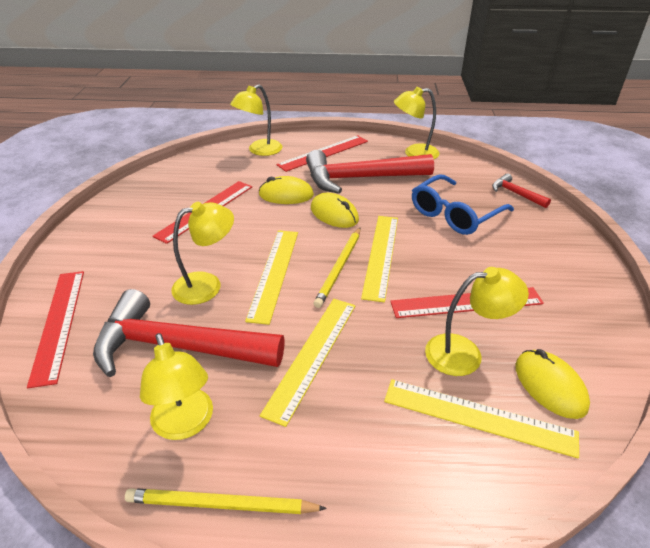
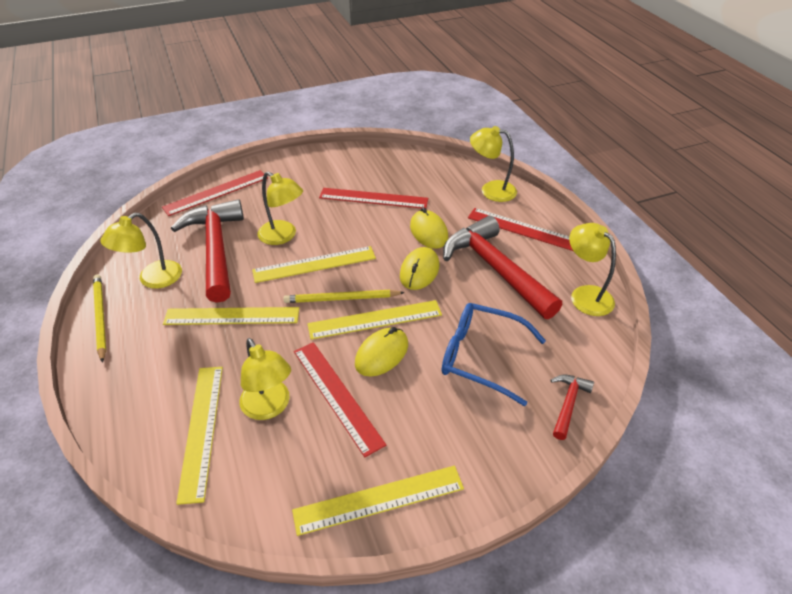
camera: 65 degrees right, 5 degrees up
yellow mouse [515,349,590,419] -> yellow mouse moved to [355,327,408,377]
none -> yellow ruler [292,466,464,536]

